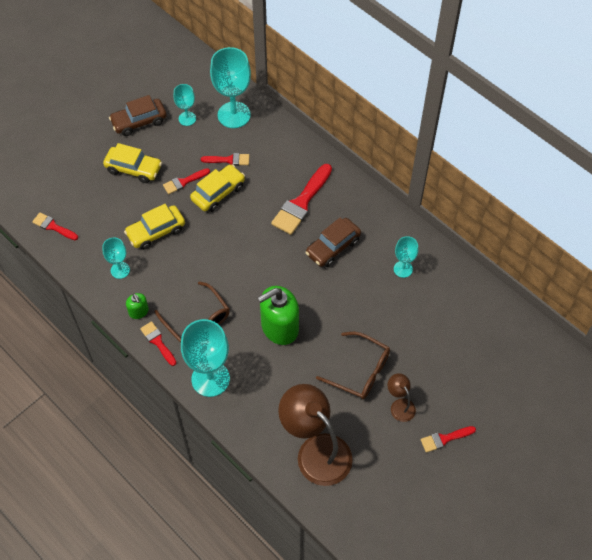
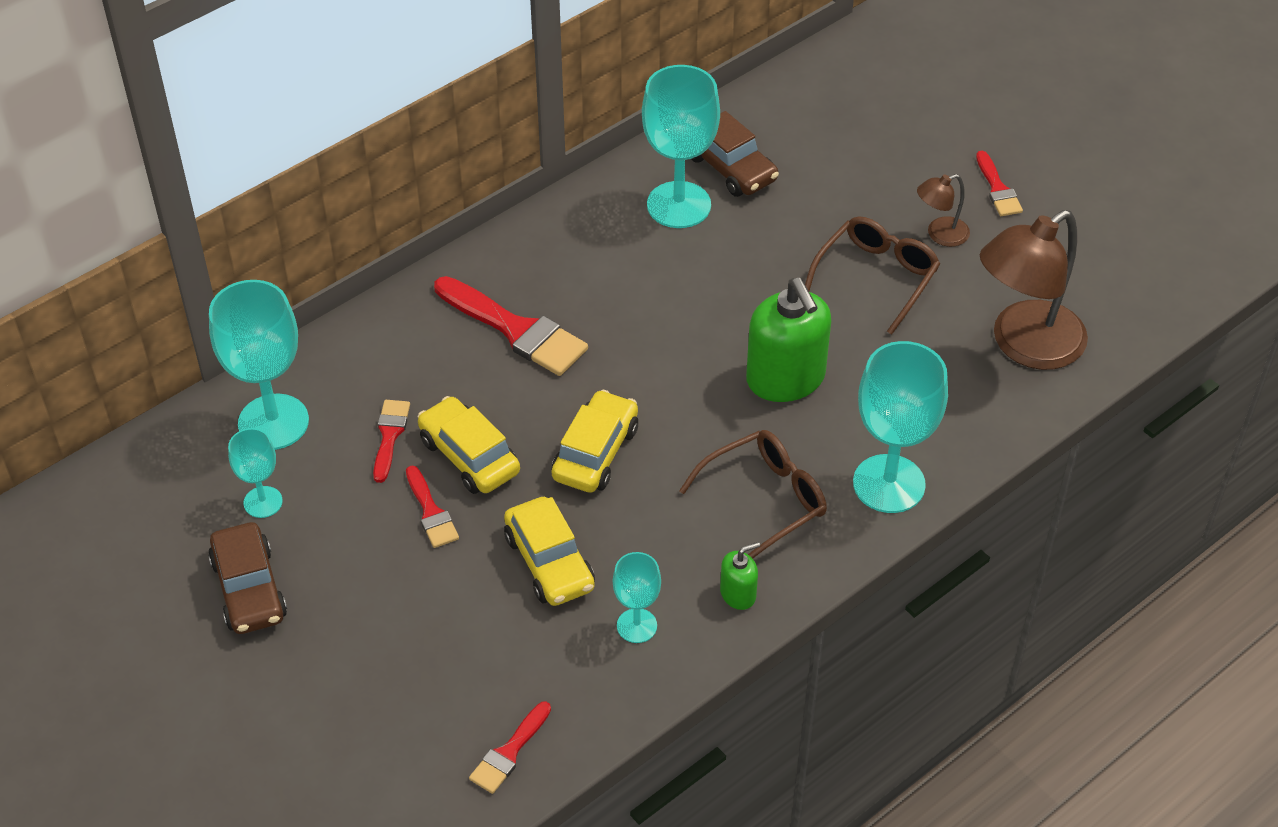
camera: 85 degrees left, 10 degrees down
yellow car [103,143,162,183] -> yellow car moved to [552,390,638,493]
red brush [140,321,176,366] -> none
brown car [305,217,361,267] -> brown car moved to [692,111,779,197]
turquoise goblet [394,236,418,278] -> turquoise goblet [642,65,720,228], size x1.88

